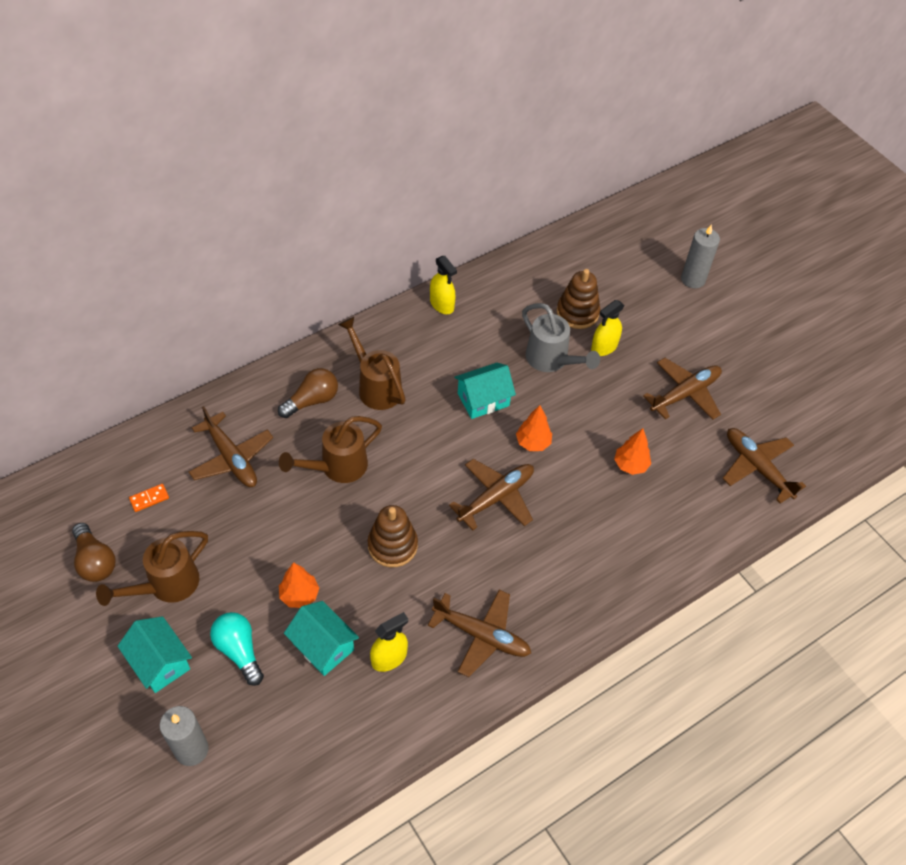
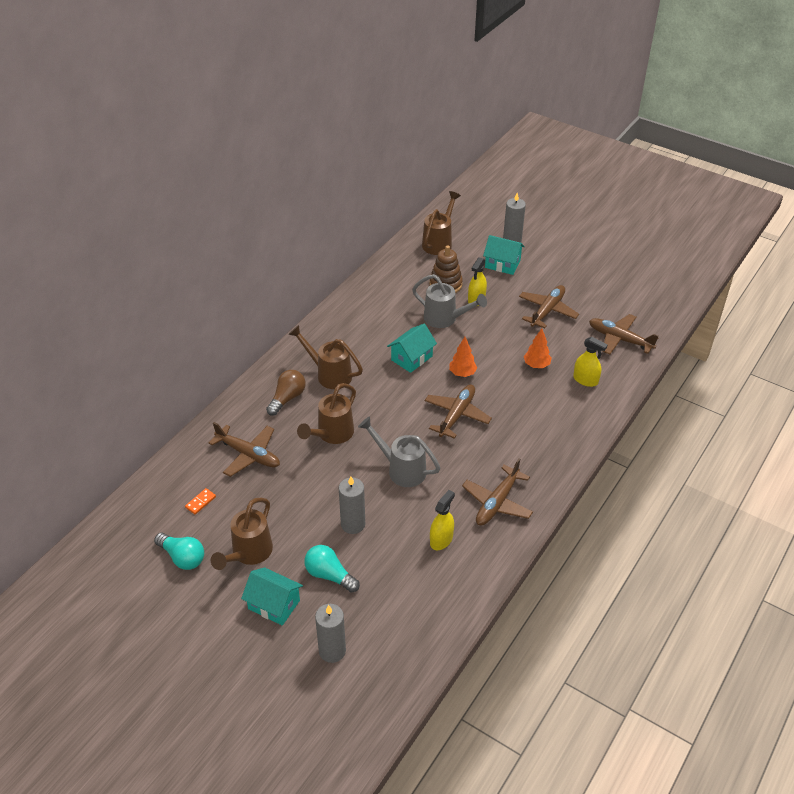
camera: 20 degrees left, 10 degrees down
brown light bulb [72,523,116,582] -> turquoise light bulb [154,533,204,570]
orange tree [279,562,319,608] -> grey candle [339,476,365,534]
turquoise house [284,601,359,676] -> turquoise house moved to [483,235,525,275]
brown stacking toy [368,505,418,567] -> grey watering can [358,417,440,487]
brown plane [428,590,531,677] -> brown plane turned 120 degrees clockwise [462,458,533,526]
yellow spray bottle [430,256,457,314] -> yellow spray bottle moved to [573,337,608,387]
none -> brown watering can [422,191,461,255]

